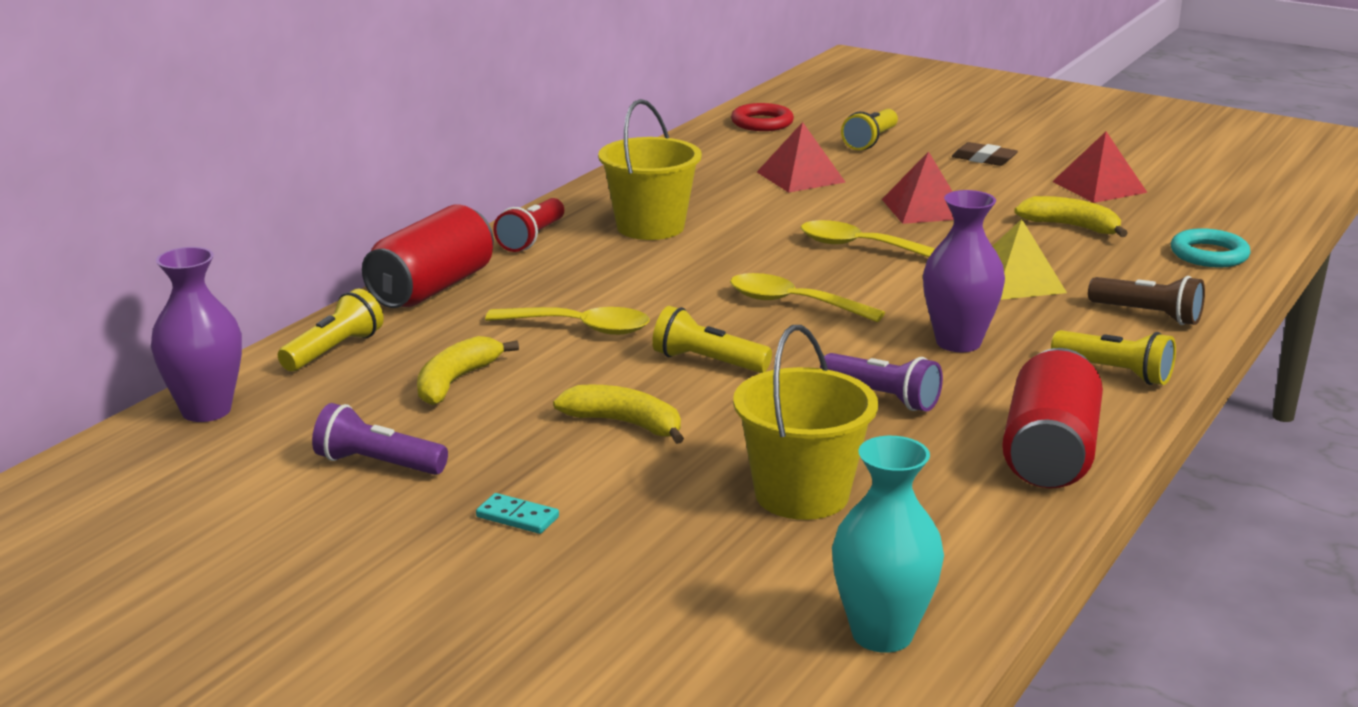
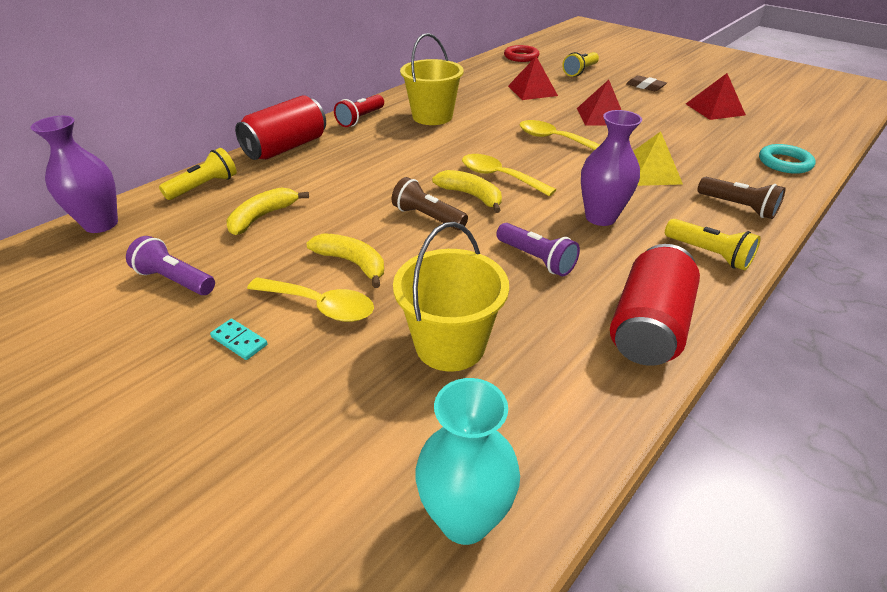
camera: 10 degrees right, 15 degrees up
yellow spoon [485,307,650,335] -> yellow spoon moved to [247,277,374,322]
yellow flashlight [652,306,772,373] -> brown flashlight [392,177,468,230]
yellow banana [1014,196,1128,237] -> yellow banana moved to [432,170,502,213]

